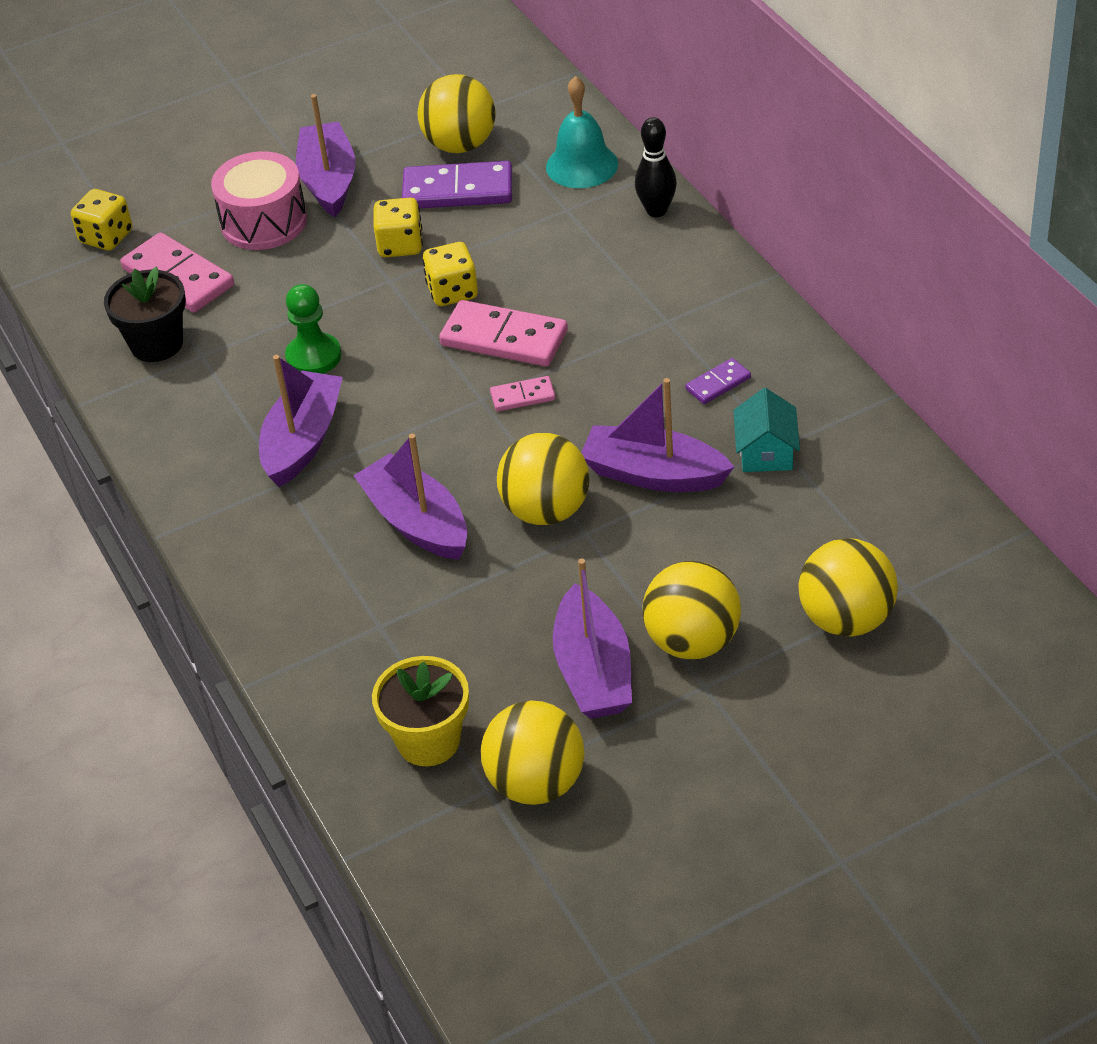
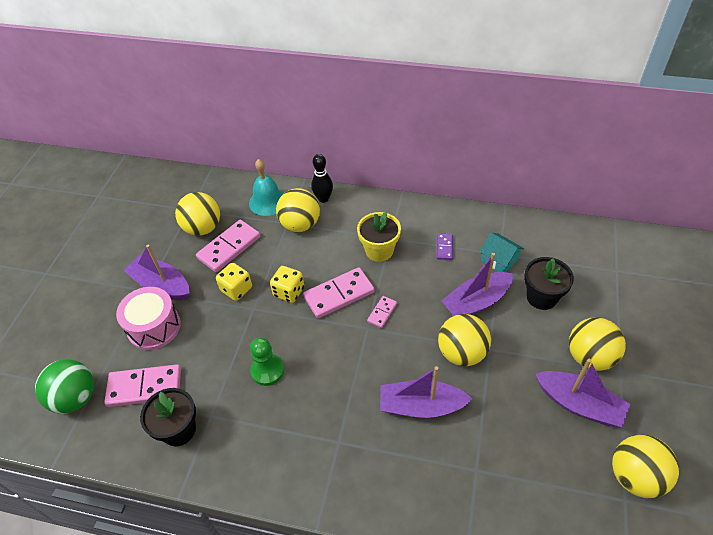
camera: 50 degrees left, 5 degrees up
yellow dice [71,189,132,251] -> green ball [35,359,94,414]
purple boat [259,355,343,487] -> none
yellow flower pot [372,656,469,766] -> yellow flower pot moved to [357,212,401,262]
purple domino [402,161,512,208] -> pink domino [196,220,260,272]
yellow ball [798,538,898,636] -> yellow ball moved to [276,188,320,232]
none -> black flower pot [524,257,574,310]

